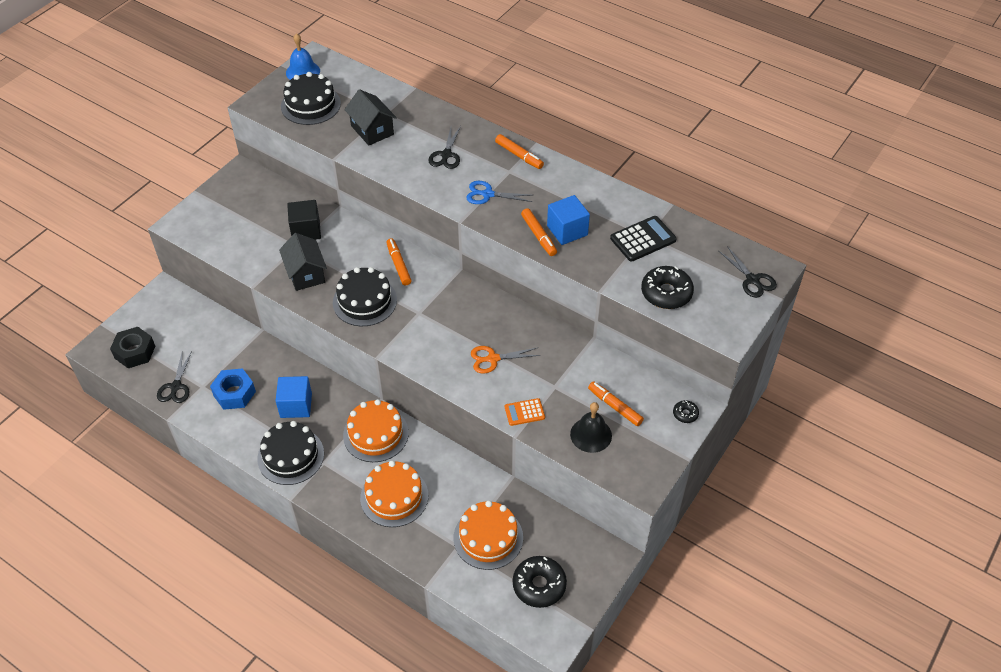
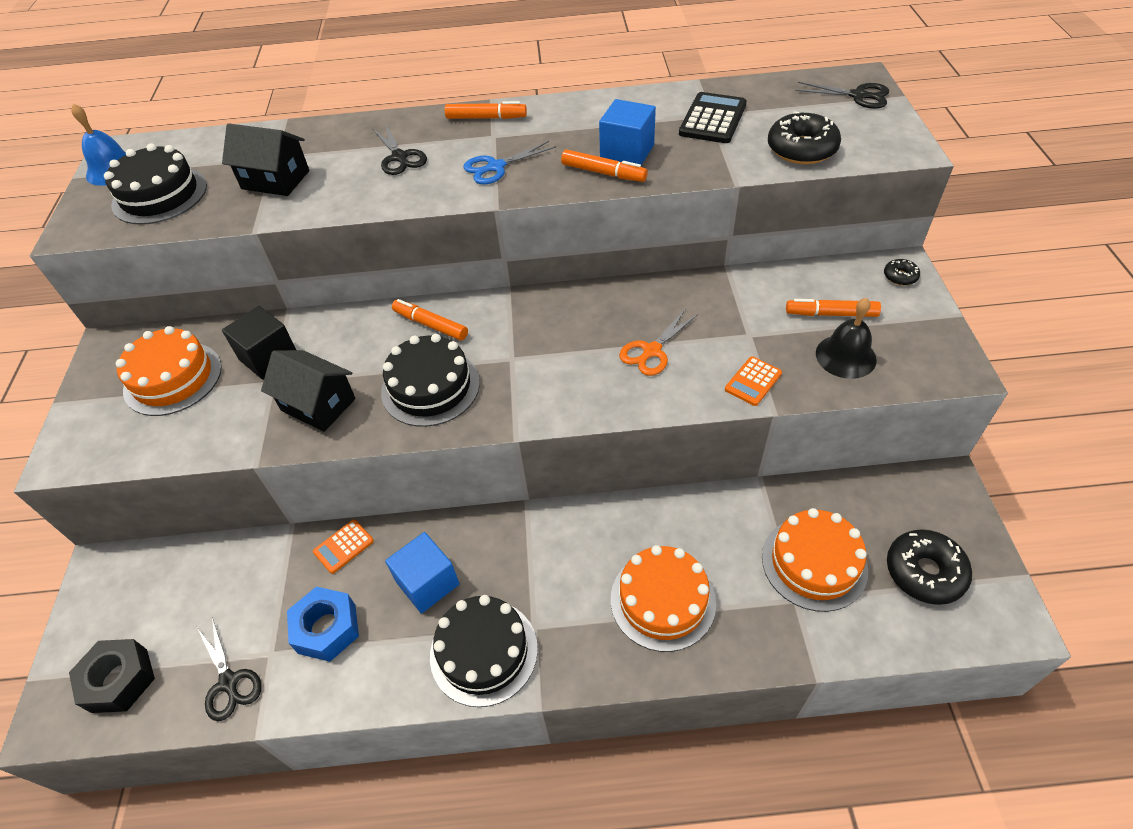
camera: 35 degrees left, 0 degrees up
orange cake [343,399,409,462] -> orange cake moved to [116,326,222,416]
none -> orange calculator [313,520,374,574]

